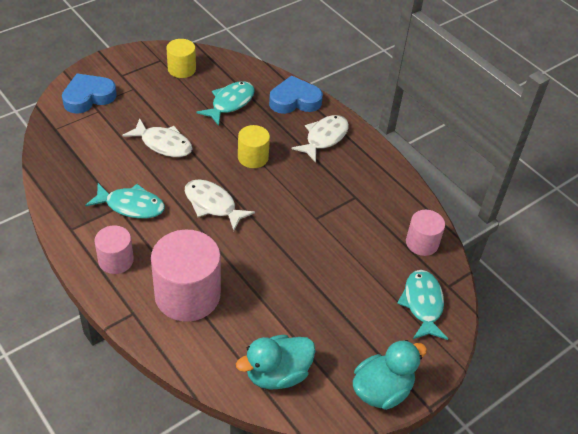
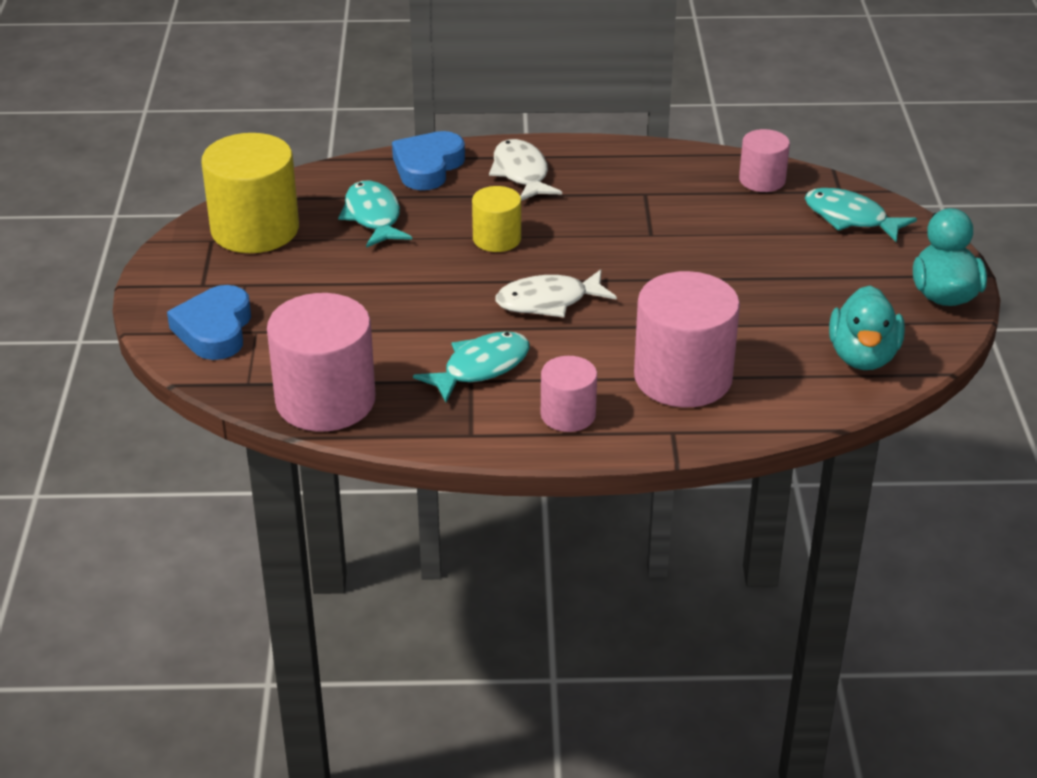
camera: 50 degrees left, 10 degrees down
white fish [122,118,192,157] -> none
yellow cylinder [167,39,196,78] -> yellow cylinder [201,133,299,253], size x1.82
none -> pink cylinder [267,293,376,432]

